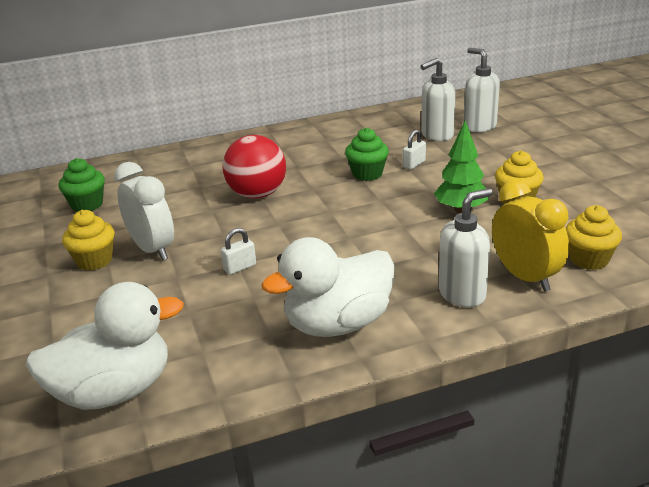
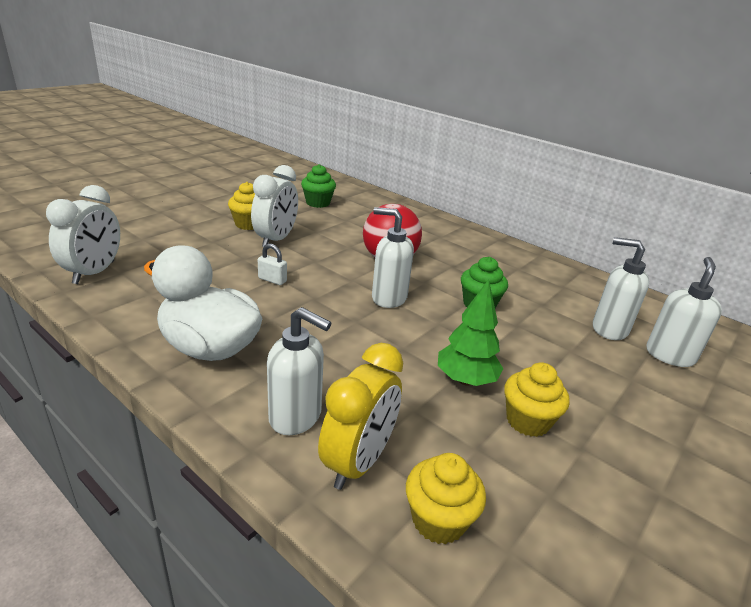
camera: 55 degrees right, 0 degrees up
white duck [26,282,184,410] -> white clock [46,185,120,284]
white padlock [403,130,426,170] -> none
none -> white soap dispenser [372,207,414,308]

